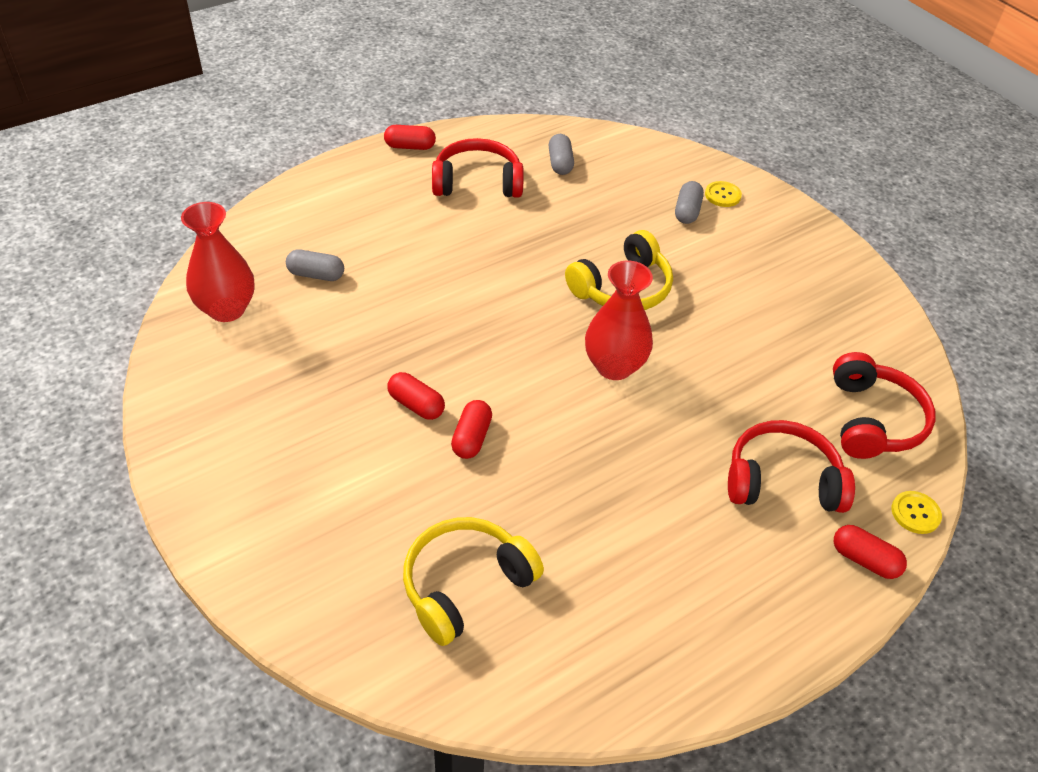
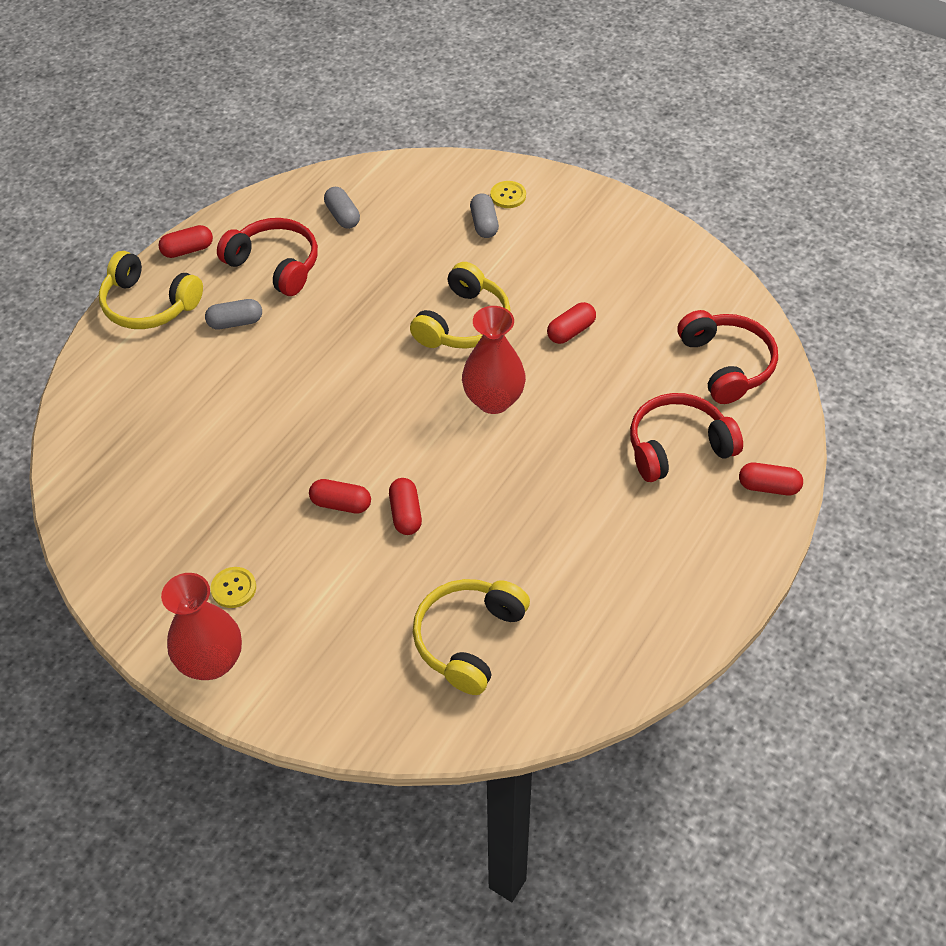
camera: 20 degrees left, 5 degrees up
red vase [181,202,255,322] -> red vase moved to [161,573,242,680]
grey capsule [286,249,344,281] -> grey capsule moved to [205,299,262,329]
red headphones [432,138,524,198] -> red headphones turned 60 degrees clockwise [217,218,318,296]
yellow button [892,491,942,534] -> yellow button moved to [211,567,256,608]
none -> yellow headphones [99,251,203,329]
none -> red capsule [547,302,596,344]

